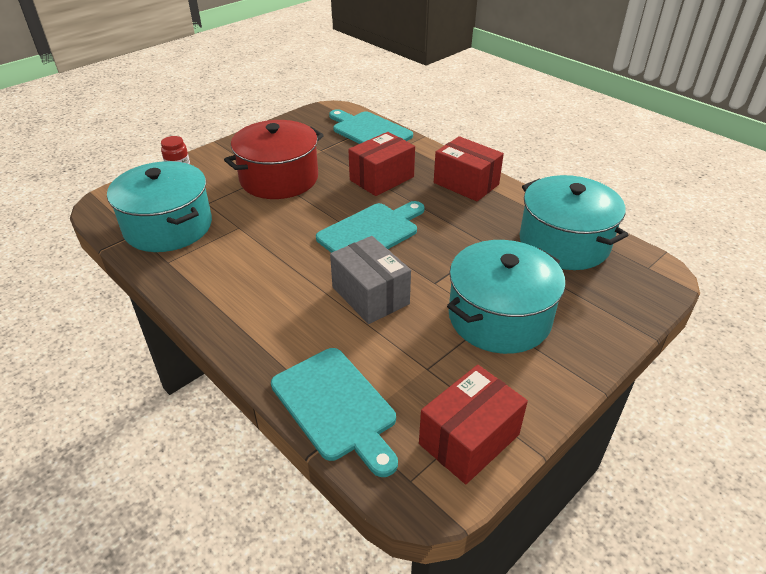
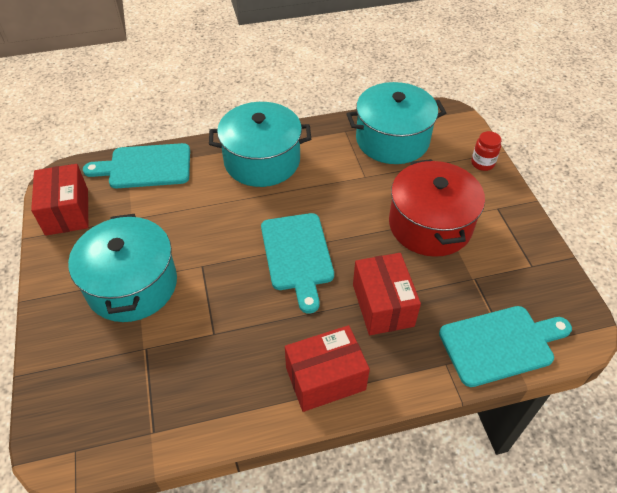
camera: 120 degrees right, 10 degrees up
grey box [330,236,411,324] -> none
turquoise pot [519,175,628,270] -> turquoise pot moved to [209,102,311,187]

